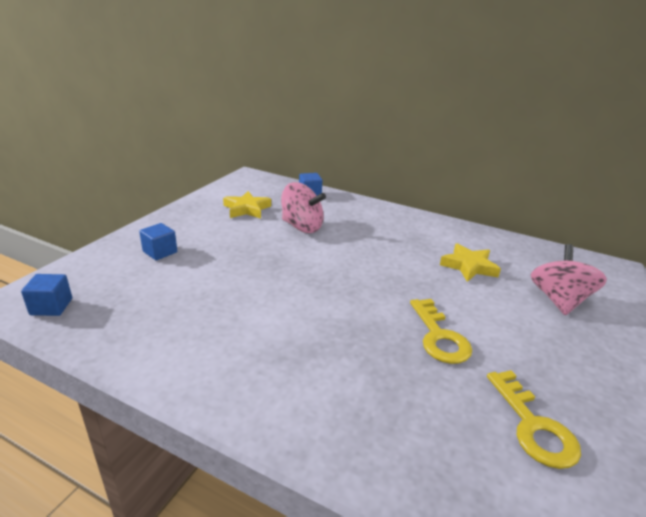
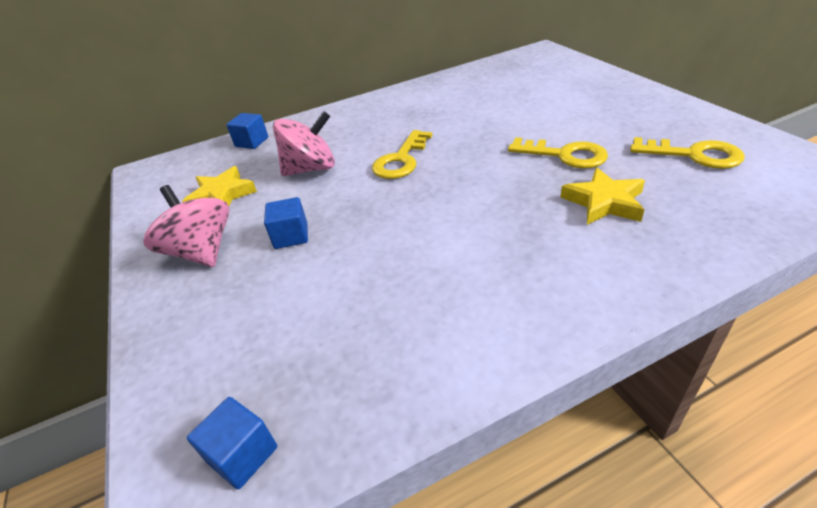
camera: 45 degrees left, 10 degrees up
blue cube [139,223,177,260] -> blue cube moved to [264,197,308,249]
yellow star [440,243,501,282] -> yellow star moved to [560,168,645,225]
pink spinning top [531,244,607,315] -> pink spinning top moved to [144,185,229,267]
none -> yellow key [372,130,433,179]

